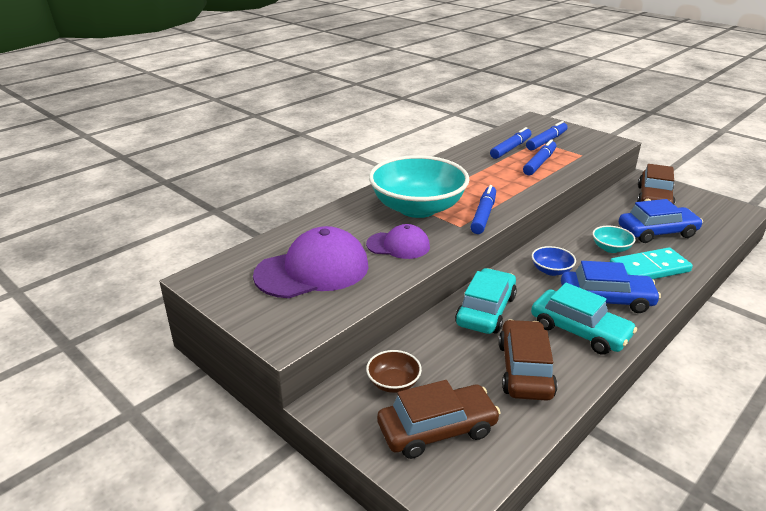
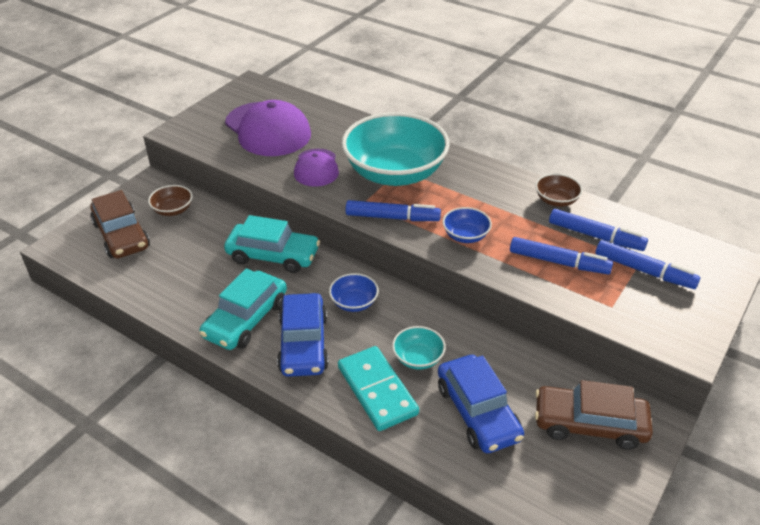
camera: 80 degrees right, 10 degrees up
brown car [498,319,557,401] -> none
none -> blue bowl [442,207,492,243]
none -> brown bowl [535,174,583,207]

